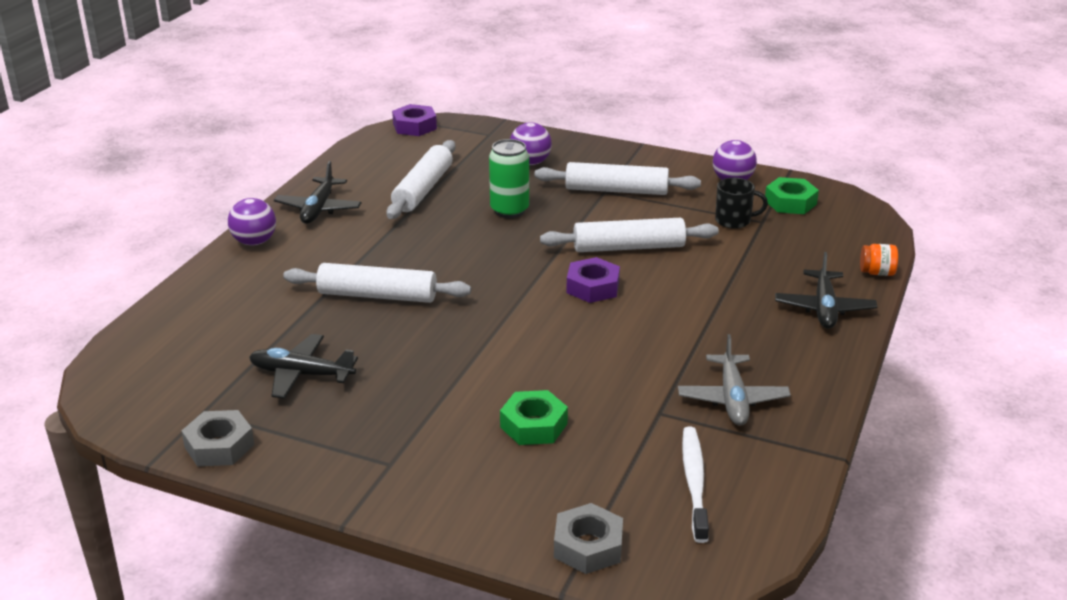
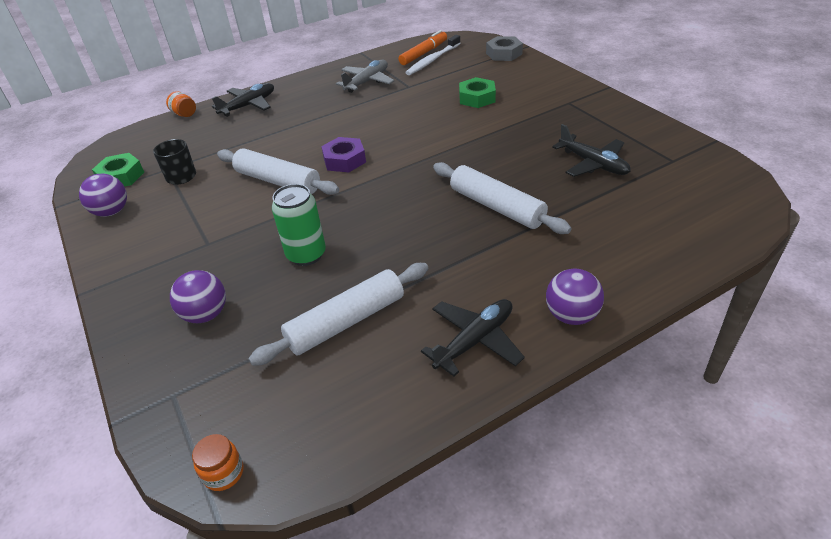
camera: 140 degrees left, 10 degrees up
grey nut [181,410,254,467] -> none
purple nut [392,104,437,136] -> orange jar [192,434,244,491]
white rolling pin [534,162,701,195] -> none
none -> orange marker [398,30,447,65]

